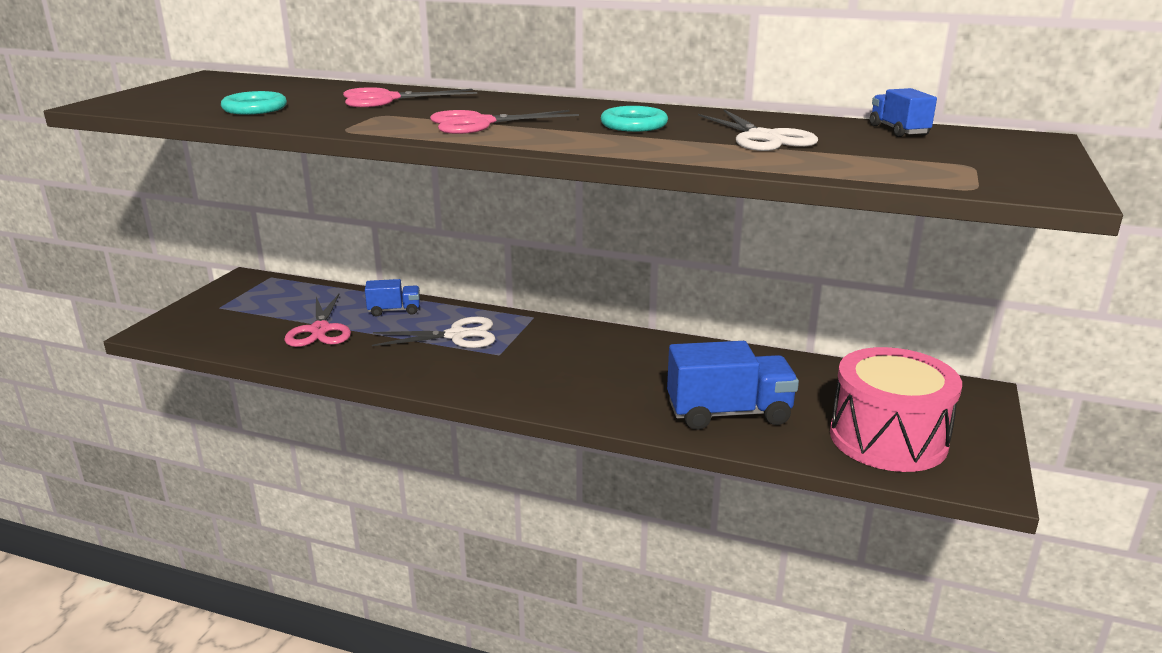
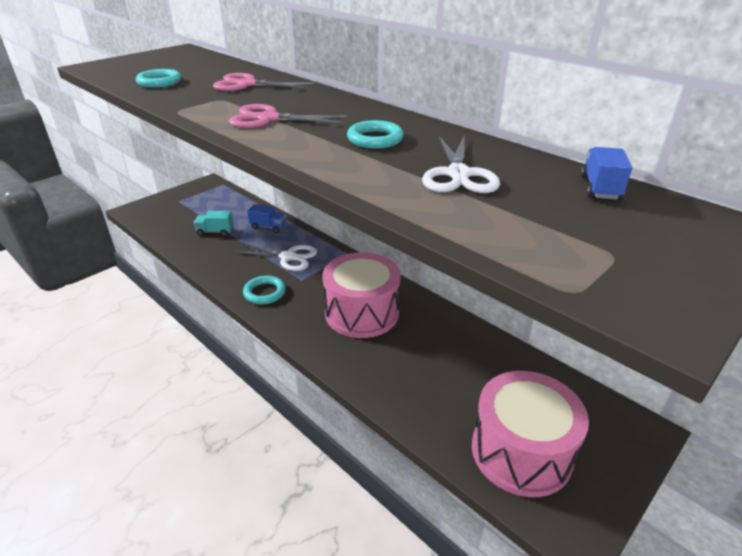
camera: 25 degrees right, 10 degrees up
pink scissors [284,294,351,347] -> turquoise truck [193,211,234,236]
blue truck [667,341,799,430] -> none
none -> turquoise ring [243,276,286,304]
none -> pink drum [322,252,401,338]

